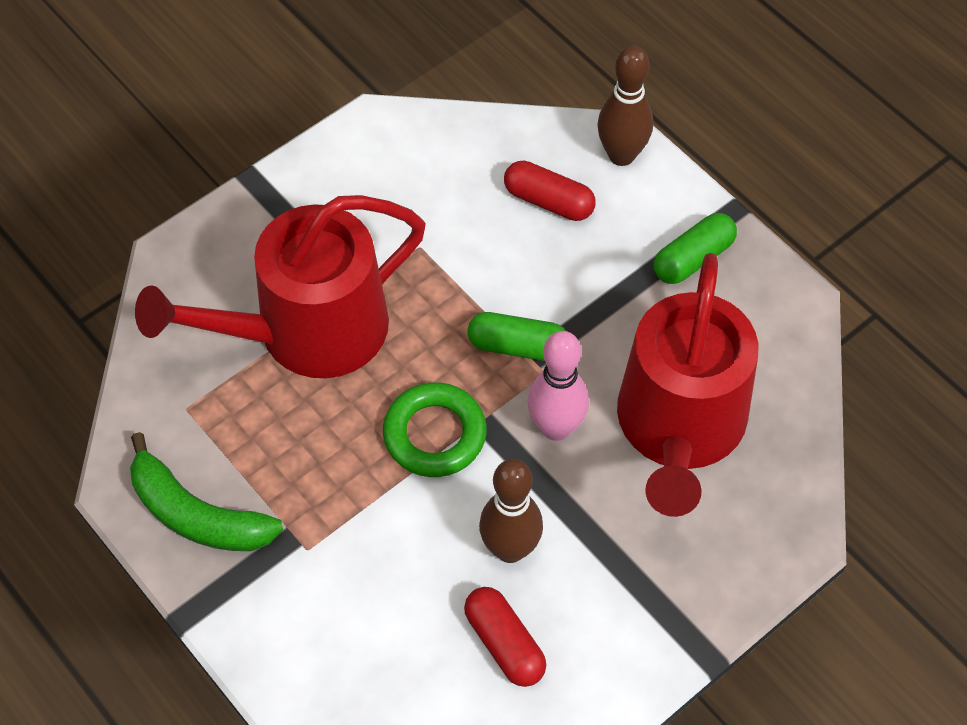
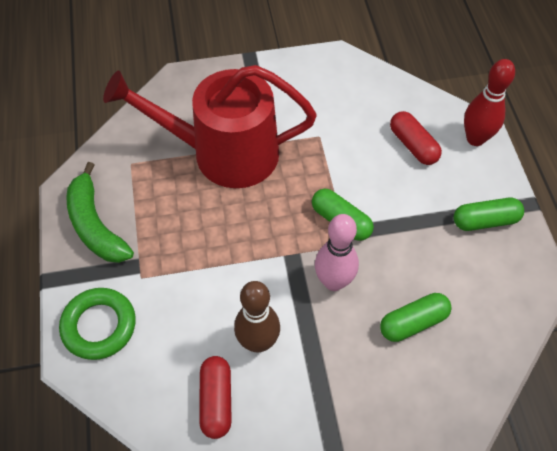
camera: 30 degrees right, 0 degrees up
green ring [383,382,487,477] -> green ring moved to [59,288,136,360]
brown bowling pin [597,45,653,166] -> red bowling pin [464,59,515,146]
red watering can [617,253,758,517] -> green capsule [380,293,452,342]

